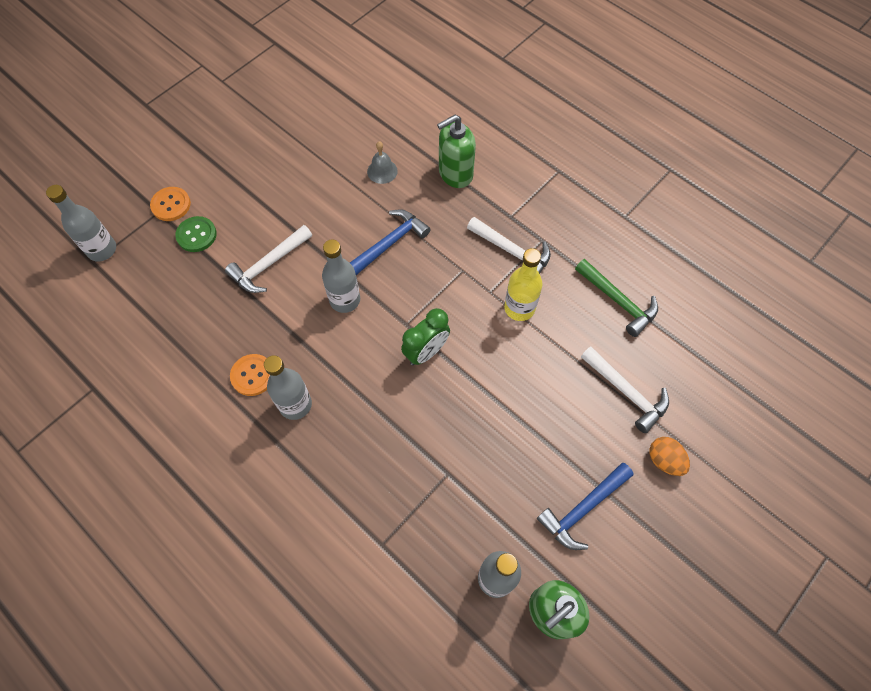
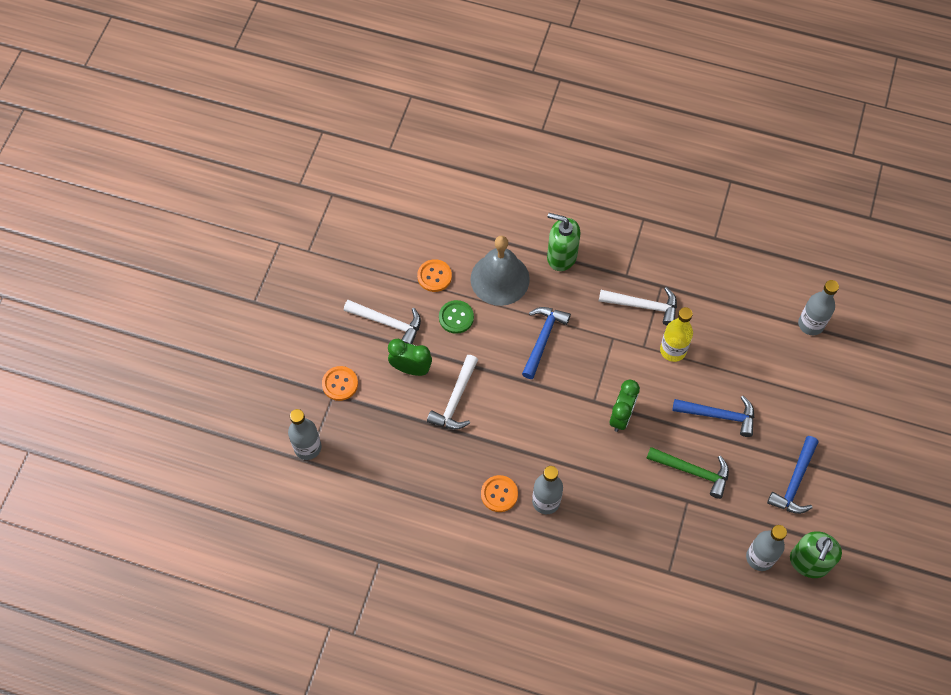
camera: 25 degrees left, 0 degrees up
green button [175,216,217,252] -> green button moved to [439,300,474,334]
grey bottle [322,239,360,313] -> grey bottle moved to [798,280,839,335]
grey bell [367,141,398,184] -> grey bell [471,236,530,306], size x2.11
green soap dispenser [437,115,476,188] -> green soap dispenser turned 75 degrees clockwise [547,213,580,271]
green hammer [575,259,658,337] -> green hammer moved to [646,447,729,499]
white hammer [581,347,669,433] -> white hammer moved to [344,300,421,344]
orange egg [650,437,690,476] -> none
none -> green clock [388,339,432,376]
none -> orange button [417,259,452,292]
none -> blue hammer [672,396,754,437]

